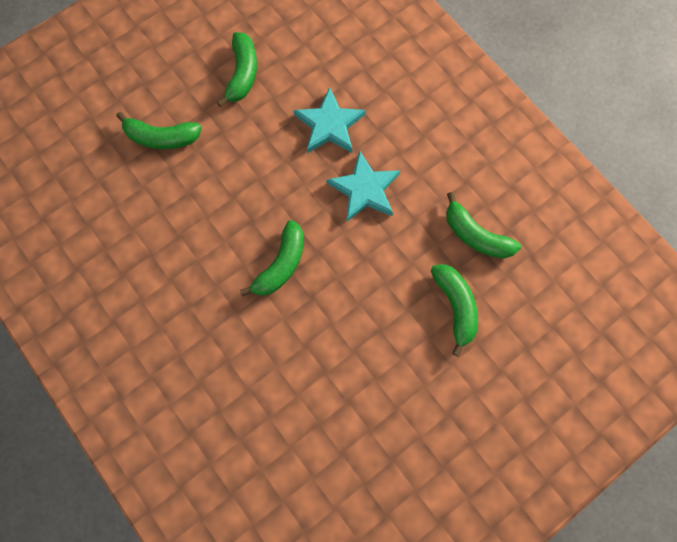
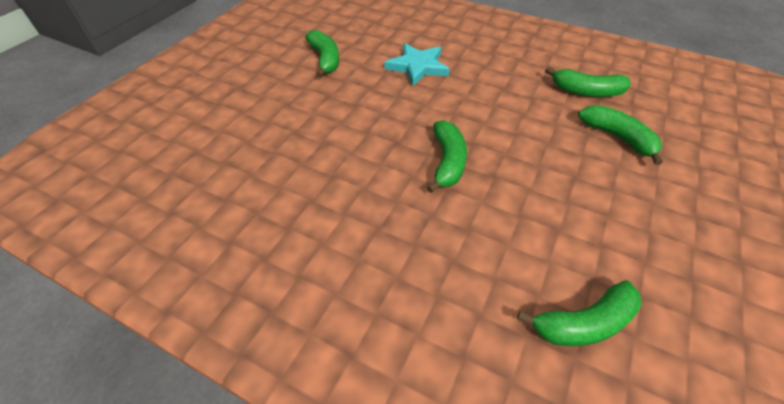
camera: 25 degrees left, 25 degrees down
green banana [116,112,202,149] -> green banana moved to [517,280,642,346]
turquoise star [327,151,400,221] -> none

